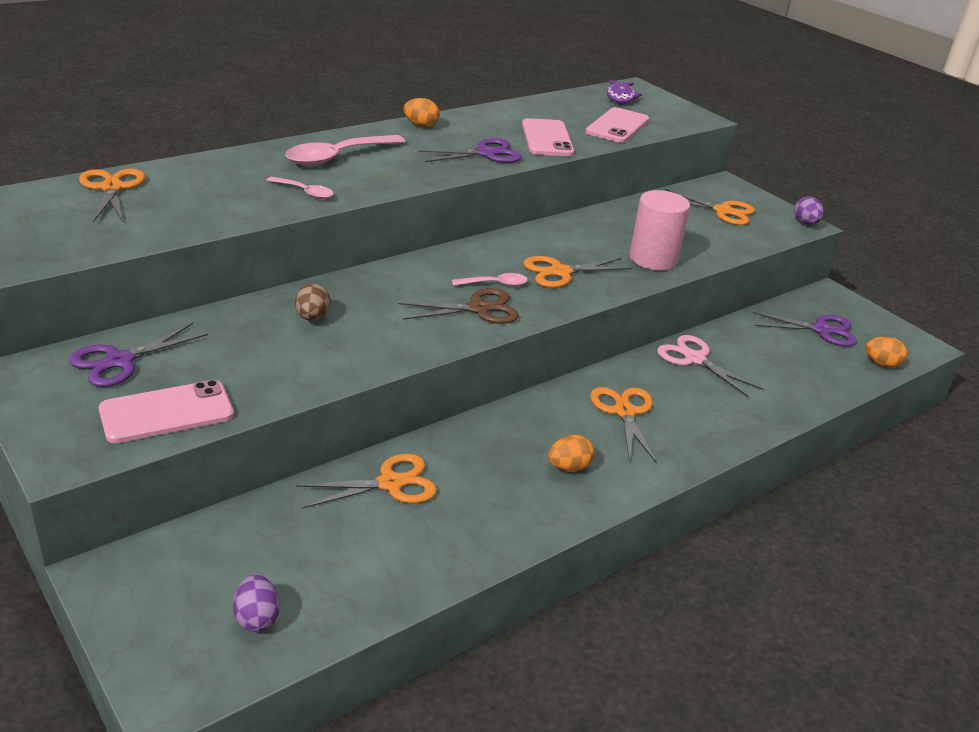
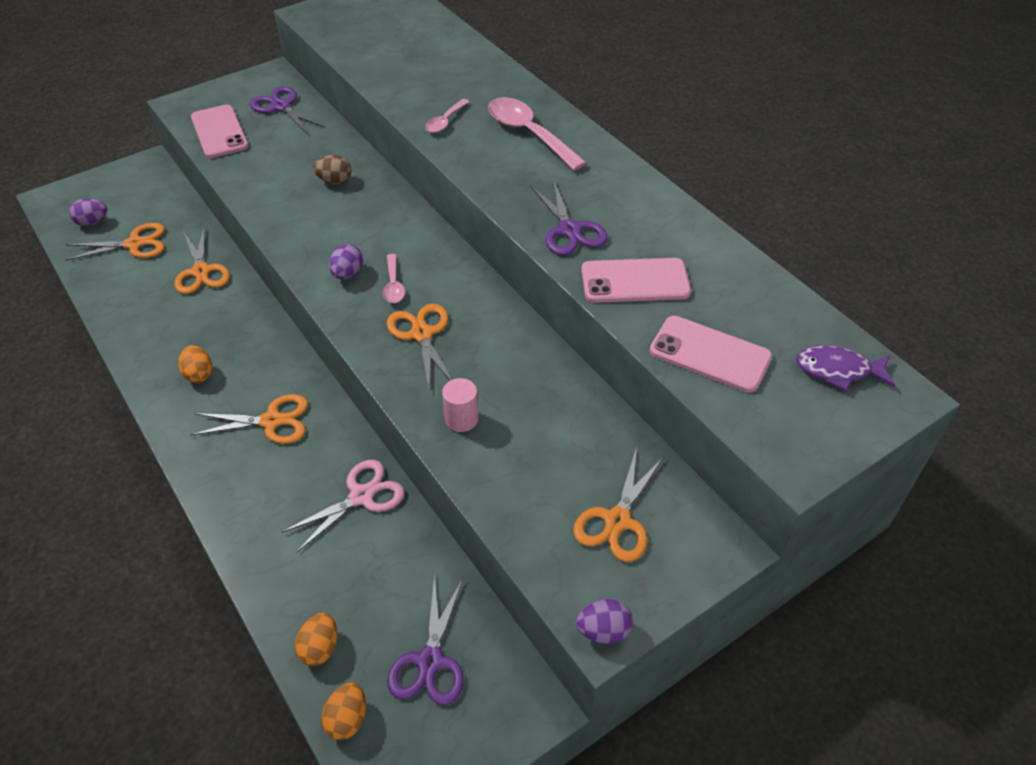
camera: 95 degrees right, 15 degrees up
orange scissors [79,169,145,222] -> orange scissors moved to [65,223,165,261]
brown scissors [398,288,519,324] -> purple egg [329,244,363,279]
orange egg [403,98,440,127] -> orange egg moved to [295,613,337,666]
pink cylinder [629,190,690,270] -> pink cylinder [442,378,478,432], size x0.58

